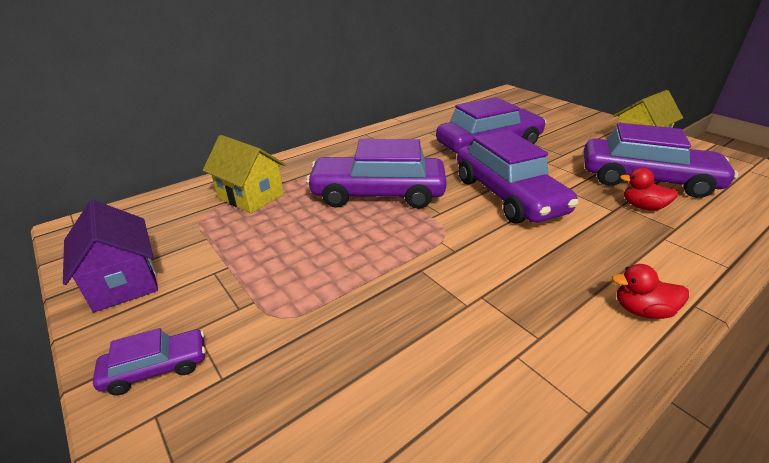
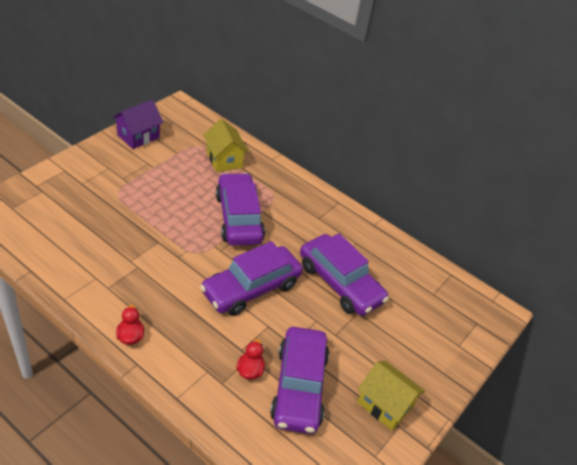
camera: 70 degrees right, 10 degrees up
purple car [93,328,206,395] -> none
yellow house [203,135,286,213] -> yellow house turned 45 degrees counterclockwise [203,119,249,172]

